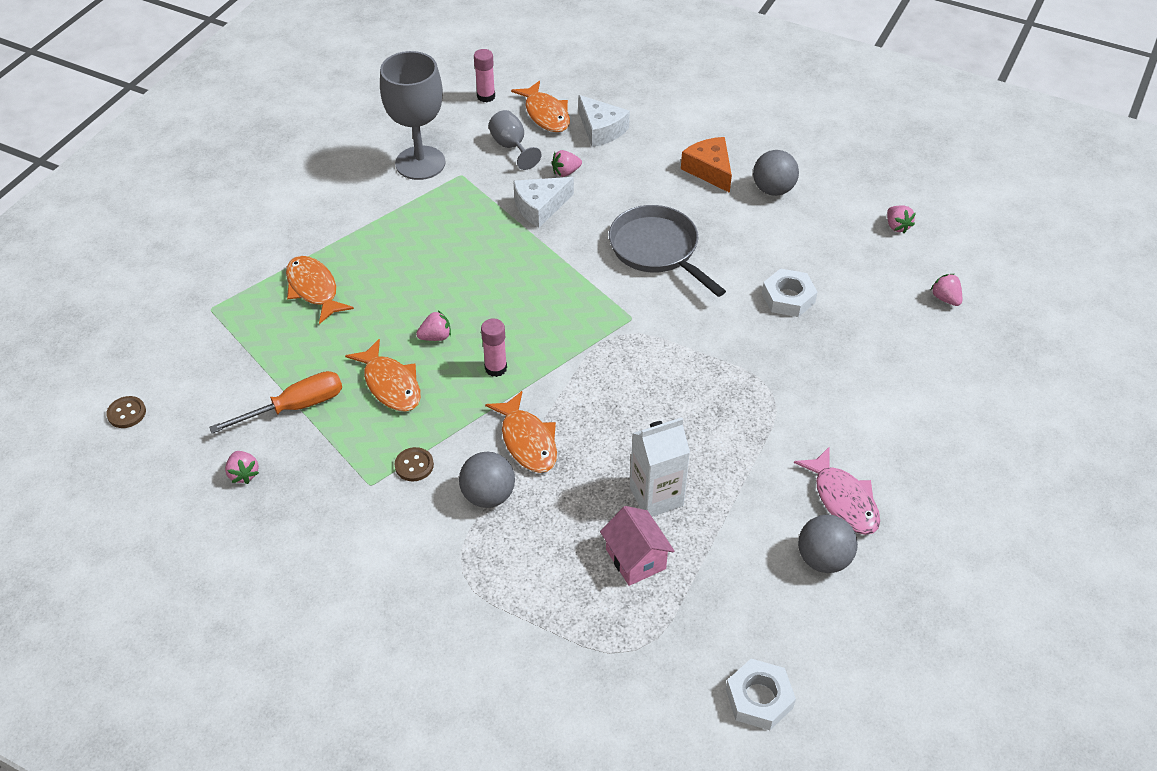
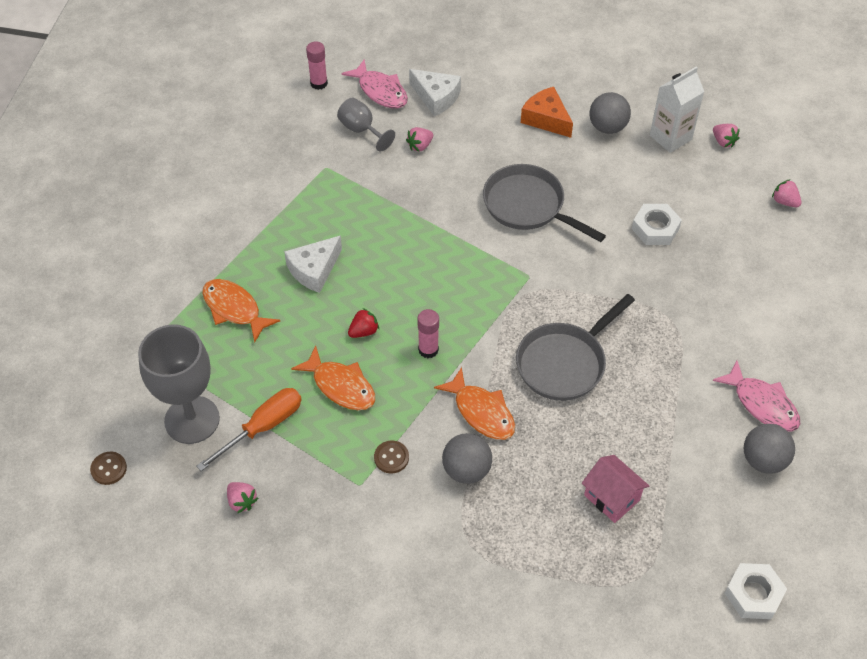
camera: 15 degrees left, 5 degrees up
grey goblet [380,51,445,180] -> grey goblet moved to [138,325,220,444]
pink strawberry [416,311,451,341] -> red strawberry [348,308,379,338]
orange fish [511,81,570,132] -> pink fish [341,59,408,108]
white cheese [513,177,574,228] -> white cheese moved to [284,236,342,293]
white carton [630,418,690,517] -> white carton moved to [650,66,704,153]
none -> grey pan [516,294,635,401]

